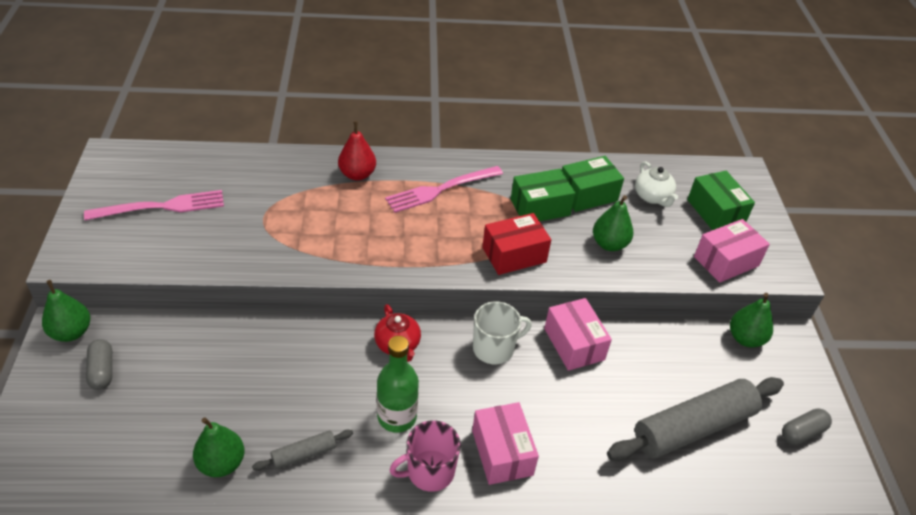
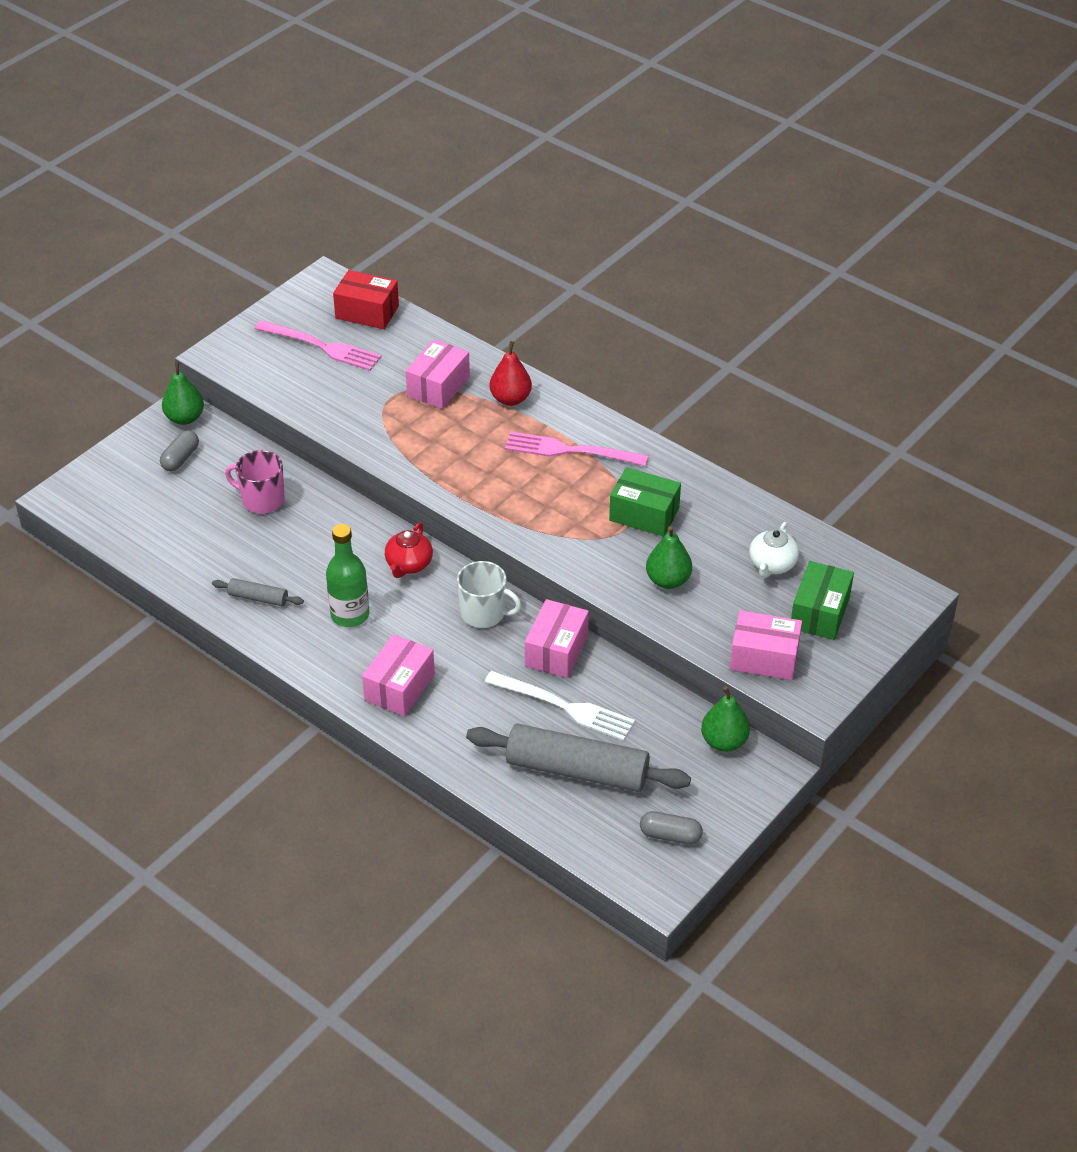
camera: 45 degrees right, 0 degrees up
green pear [193,417,245,477] -> none
pink mug [389,420,461,492] -> pink mug moved to [225,450,285,514]
red box [482,213,551,275] -> red box moved to [333,270,399,329]
green box [562,156,624,212] -> none
none -> pink box [406,340,470,409]
none -> white fork [485,671,635,741]

